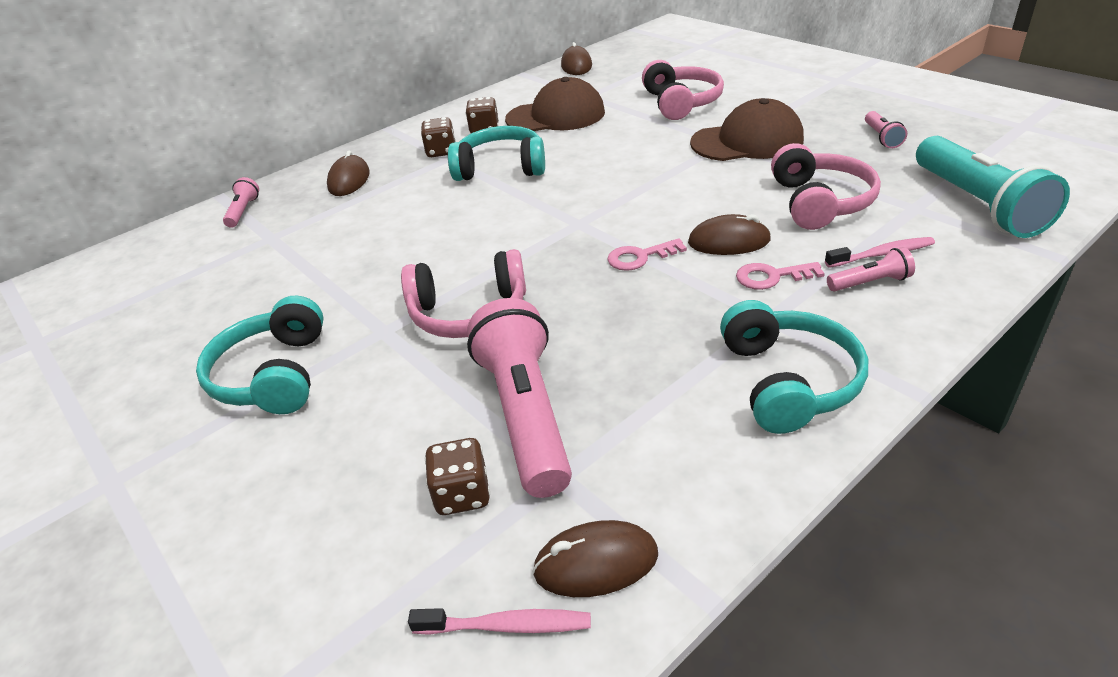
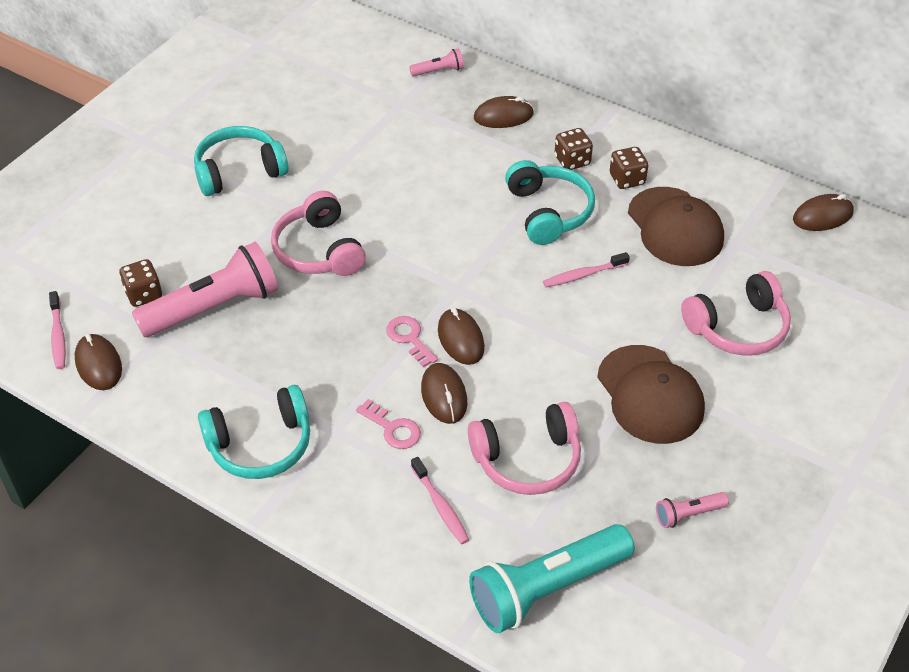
camera: 70 degrees right, 10 degrees up
pink key [736,262,825,290] -> pink key turned 150 degrees clockwise [356,399,421,449]
pink flashlight [827,247,915,291] -> none
none -> brown mouse [438,308,485,365]
none -> pink toothbrush [543,252,630,287]

